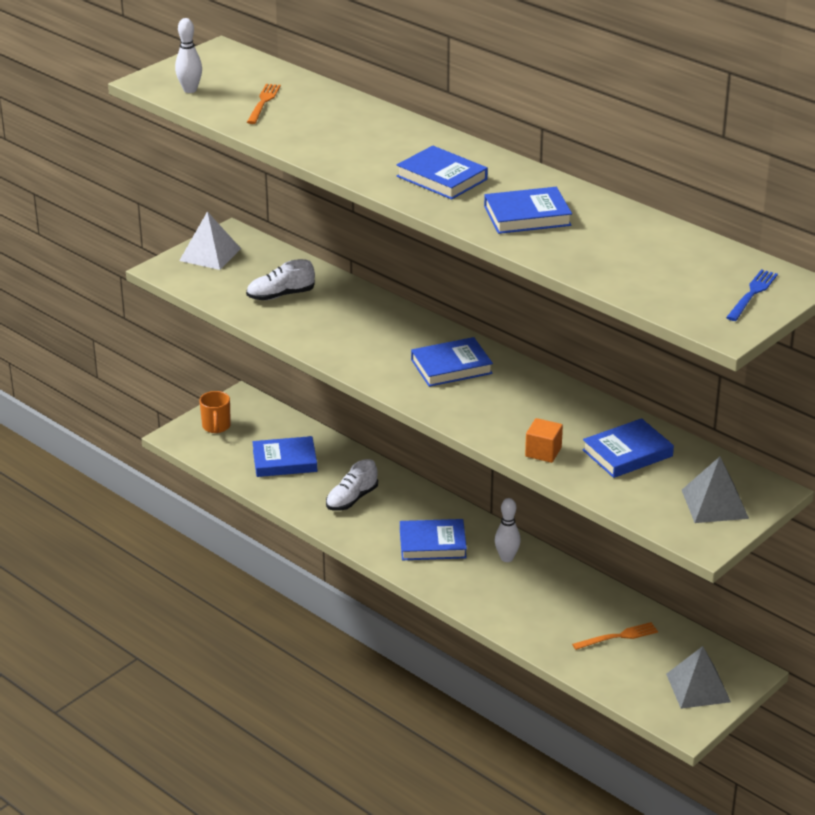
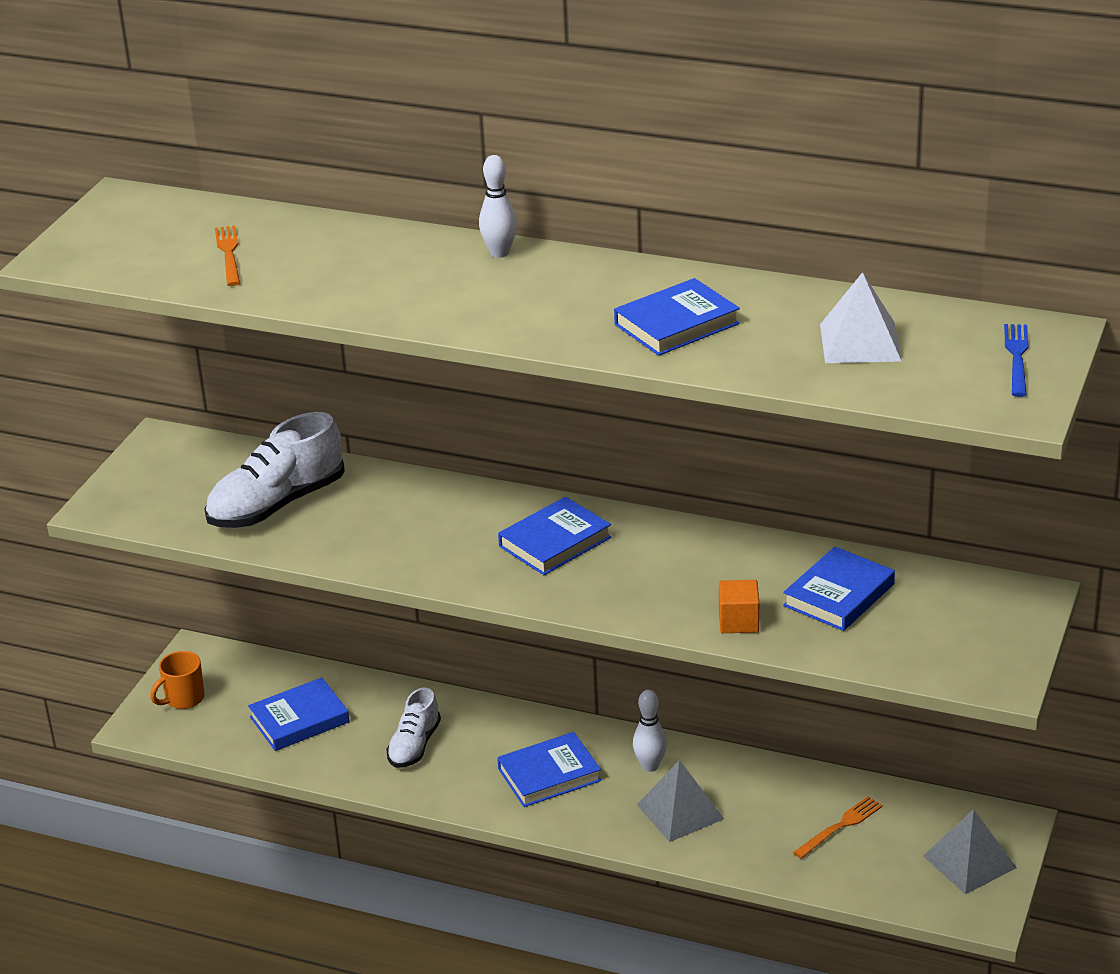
camera: 20 degrees left, 0 degrees up
white bowling pin [175,18,202,93] -> white bowling pin moved to [479,155,517,258]
white pyramid [179,211,241,270] -> white pyramid moved to [820,272,902,363]
orange mug [199,391,231,433] -> orange mug turned 75 degrees clockwise [150,651,205,709]
white shoe [246,259,315,300] -> white shoe [205,412,345,528], size x1.68
blue book [397,146,488,200] -> none
grey pyramid [682,457,749,523] -> grey pyramid moved to [637,760,724,842]

